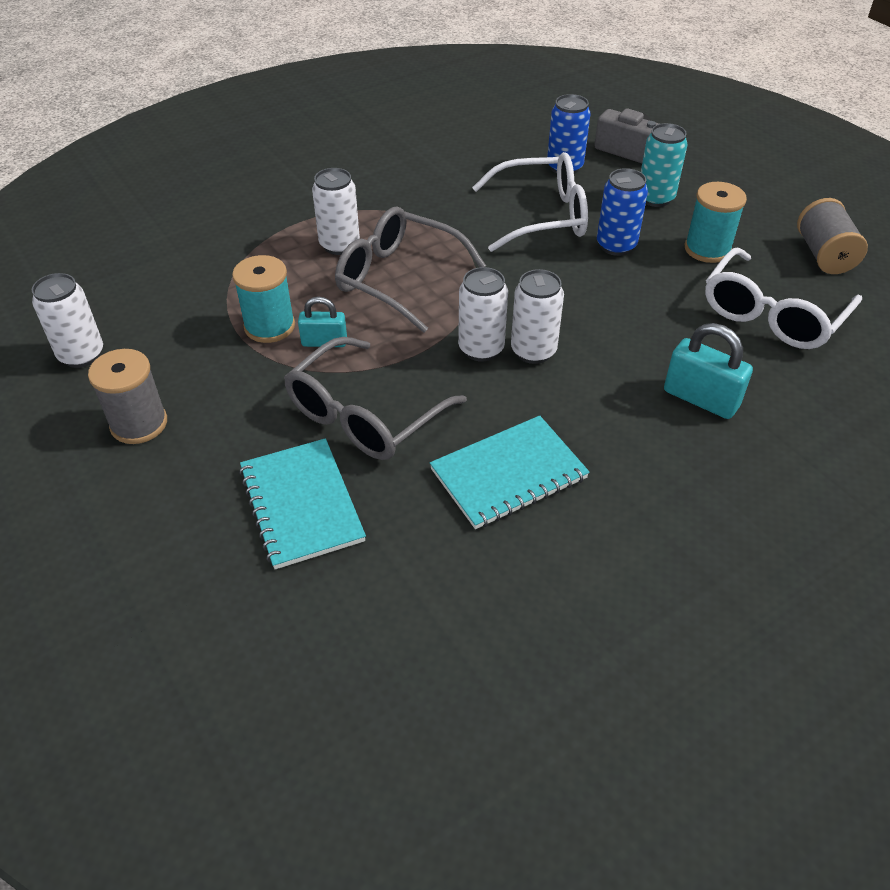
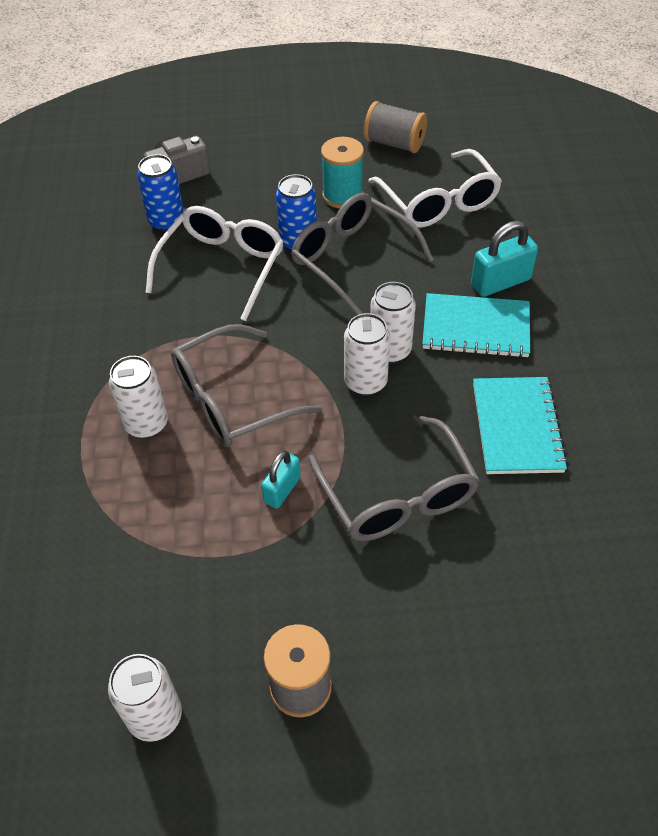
camera: 60 degrees left, 5 degrees up
turquoise spool [232,255,295,343] -> none
turquoise notebook [239,438,366,569] -> turquoise notebook moved to [422,293,530,358]
turquoise can [641,123,688,207] -> none
none -> grey glasses [291,193,434,315]

